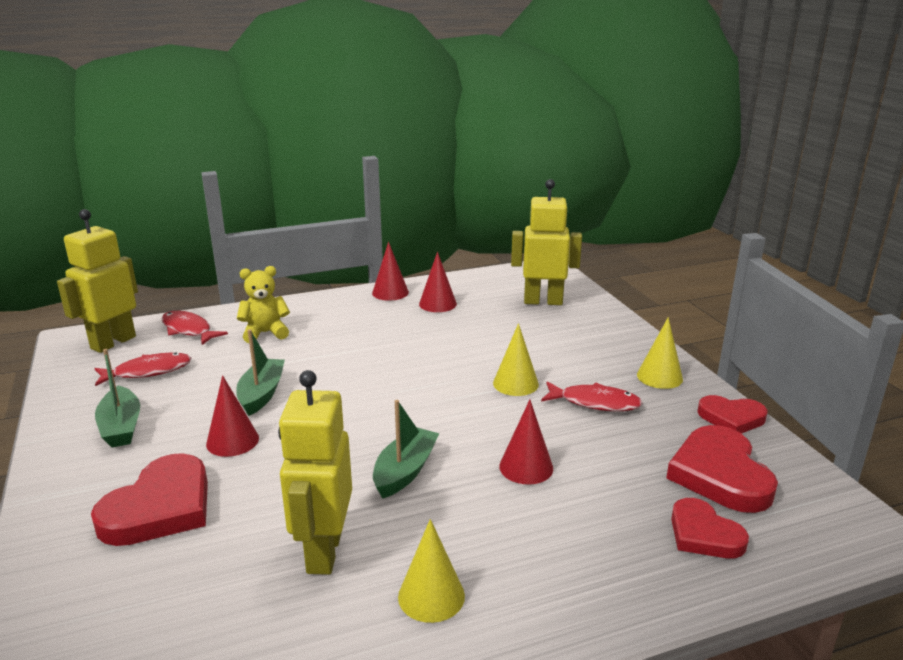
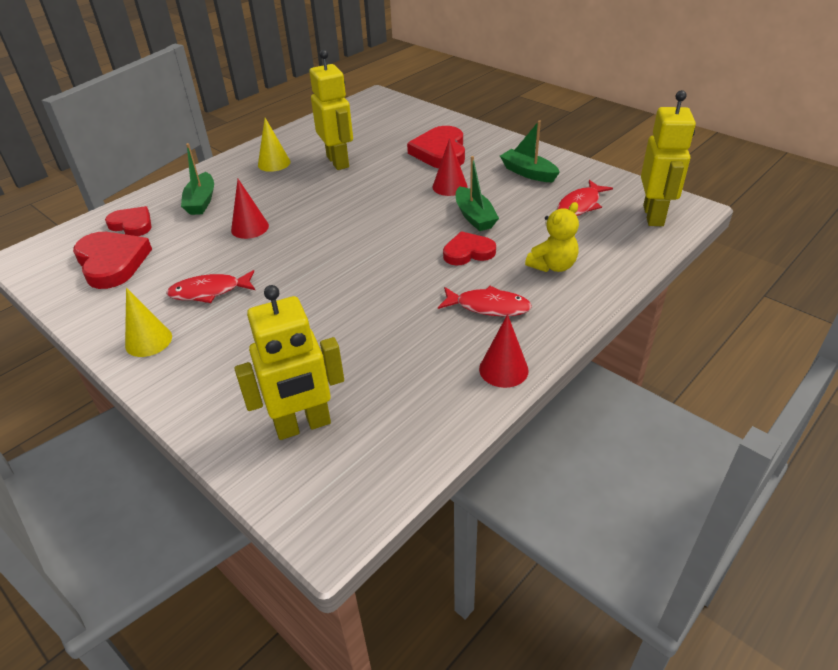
camera: 155 degrees right, 15 degrees up
red fish [161,311,228,345] -> red fish moved to [438,286,532,316]
green boat [373,400,439,499] -> green boat moved to [181,143,214,215]
red cone [419,252,457,312] -> none
yellow cone [493,323,539,396] -> none
red heart [697,395,768,433] -> red heart moved to [443,231,496,265]

